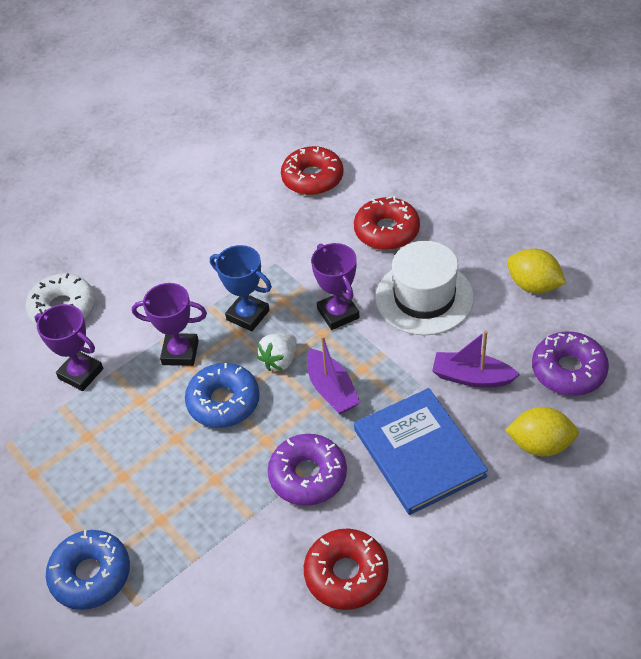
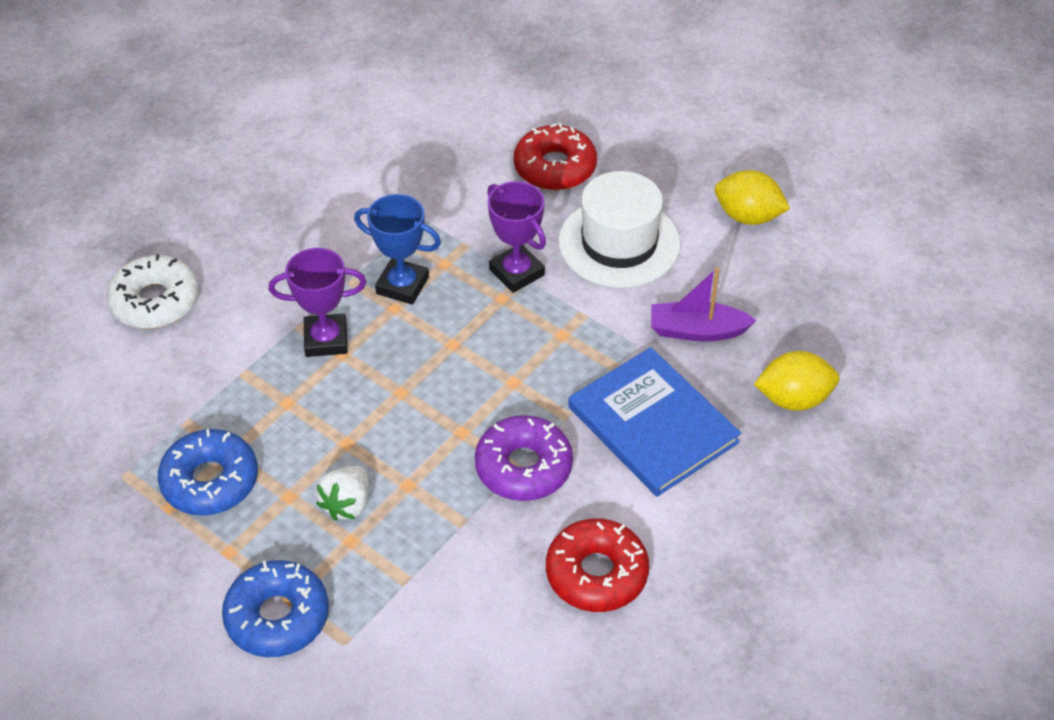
camera: 15 degrees left, 0 degrees up
purple trophy [35,304,103,391] -> none
blue donut [185,363,260,428] -> blue donut moved to [158,429,258,516]
white strawberry [257,333,297,371] -> white strawberry moved to [316,466,369,521]
red donut [281,146,343,195] -> none
purple boat [307,335,360,414] -> none
purple donut [532,331,609,396] -> none

